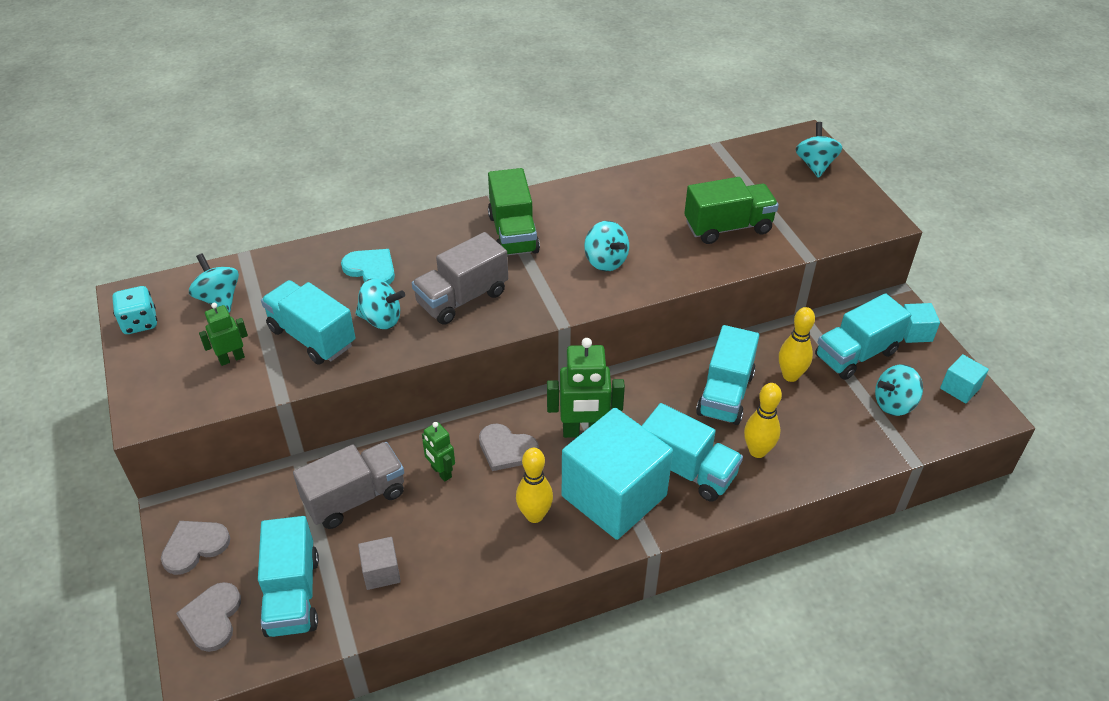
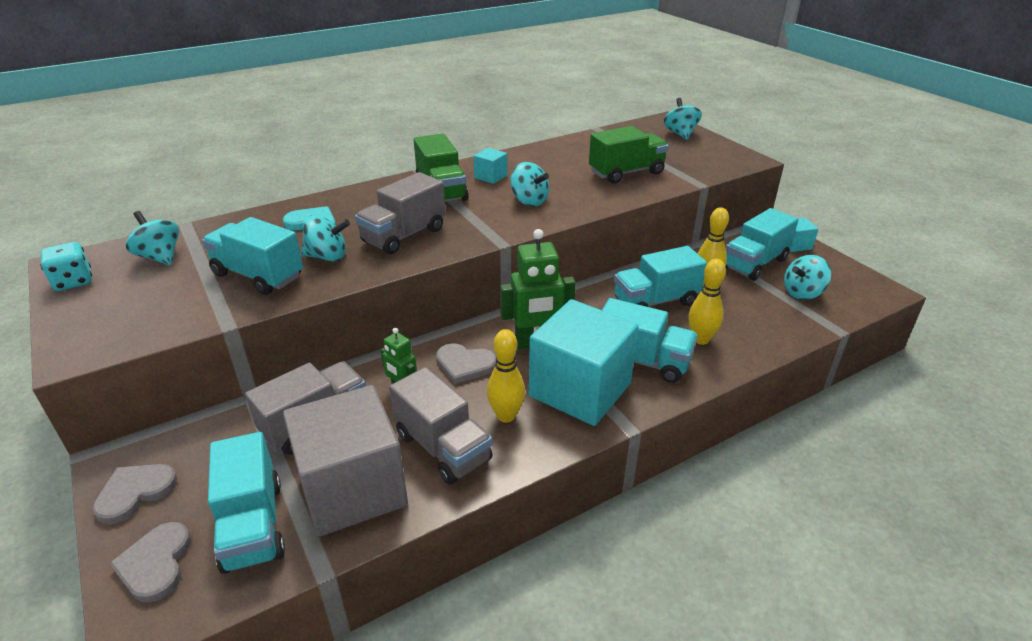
camera: 10 degrees left, 10 degrees down
green robot [199,303,248,366] -> none
grey cube [358,537,401,590] -> grey cube [283,385,408,537], size x2.39
turquoise truck [696,325,759,425] -> turquoise truck turned 60 degrees clockwise [614,246,707,307]
turquoise cube [940,354,989,403] -> turquoise cube moved to [473,148,507,184]
none -> grey truck [389,367,492,485]

